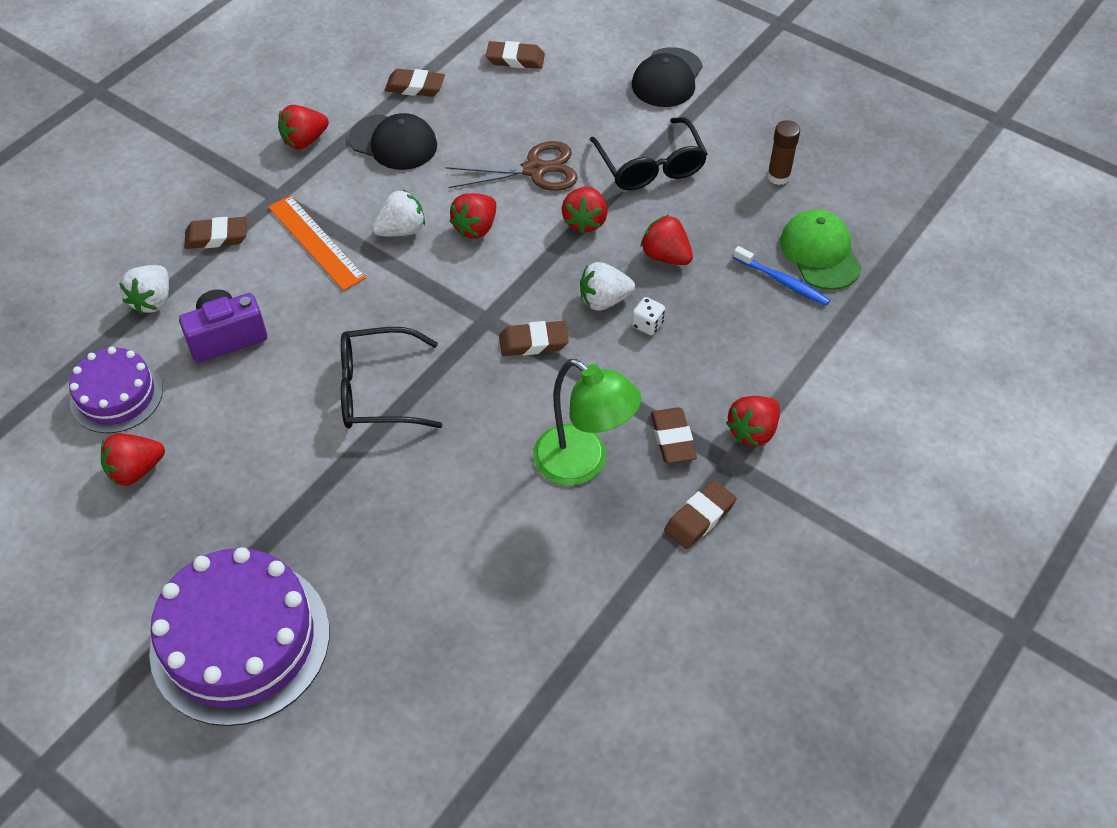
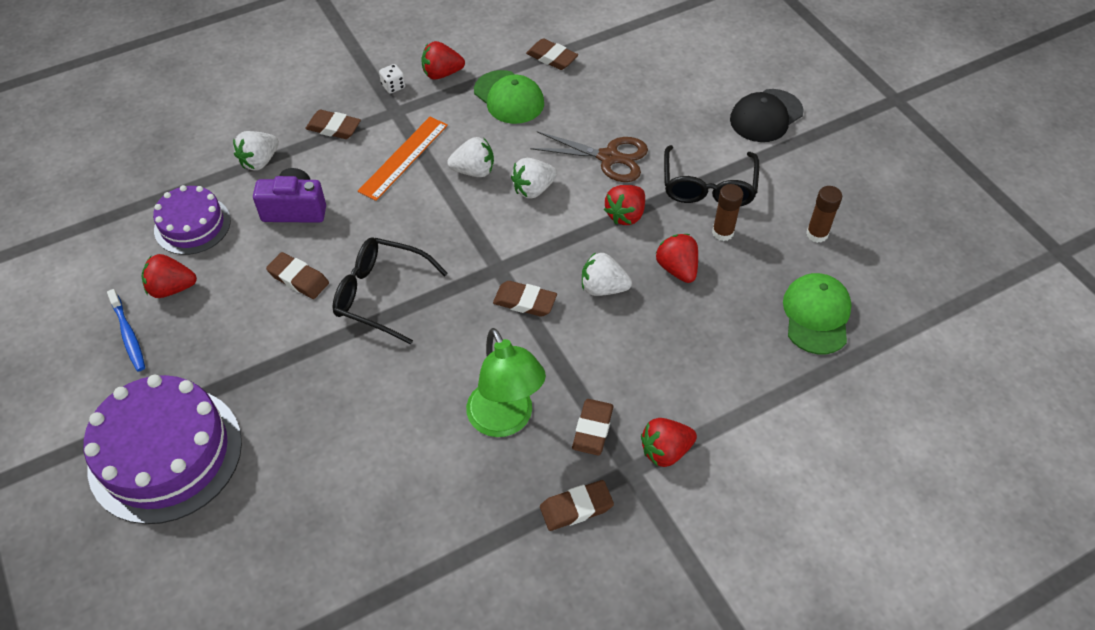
camera: 25 degrees right, 0 degrees up
orange ruler [268,195,366,291] -> orange ruler turned 45 degrees clockwise [358,117,448,201]
black cap [349,113,437,170] -> green cap [474,70,544,124]
red strawberry [449,193,496,238] -> white strawberry [511,158,557,199]
brown eraser [486,41,545,69] -> brown eraser moved to [266,252,329,299]
white dice [632,297,665,335] -> white dice moved to [379,64,405,94]
blue toothbrush [733,246,830,306] -> blue toothbrush moved to [107,289,145,372]
none -> brown glue stick [712,184,743,241]

